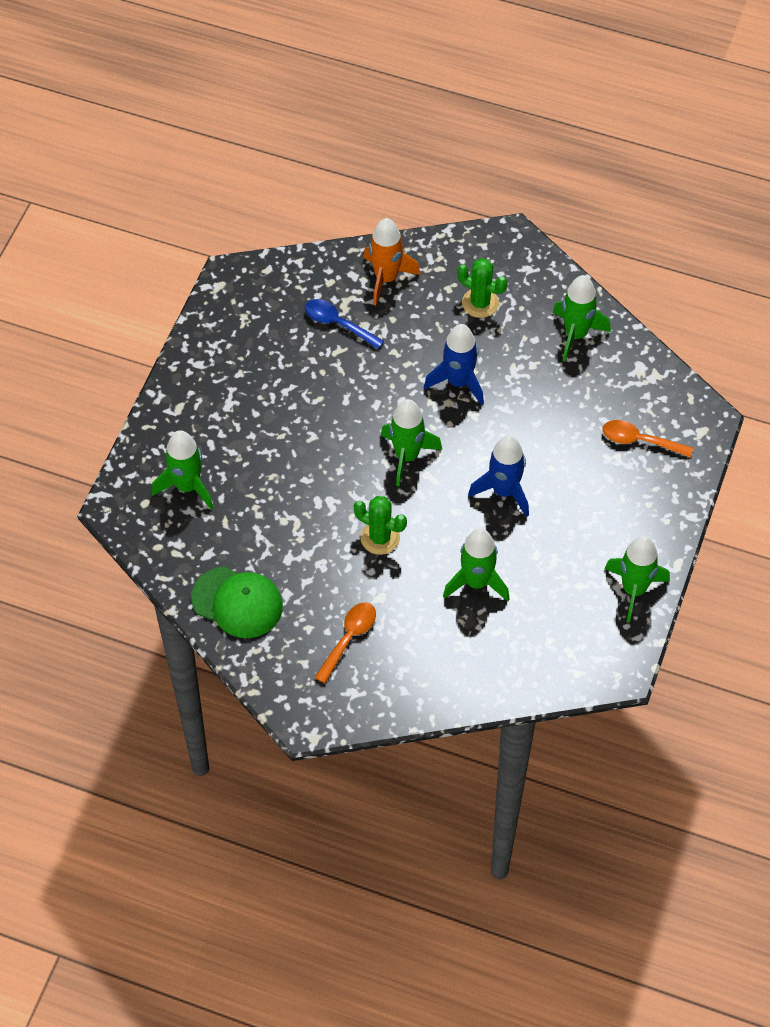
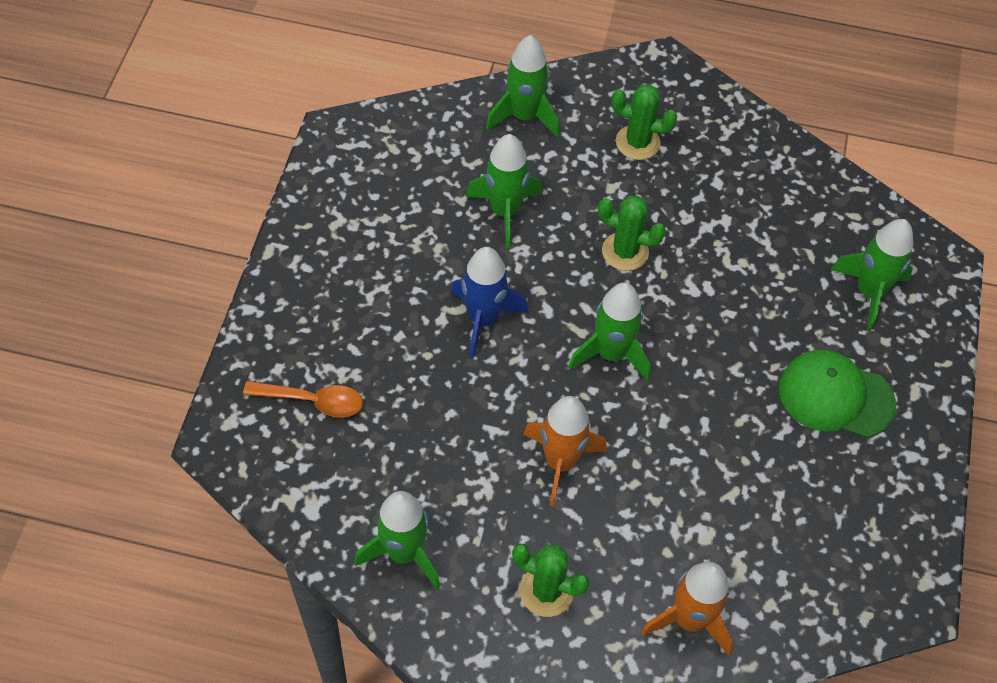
camera: 170 degrees right, 0 degrees up
green cap [191,567,283,638] -> green cap moved to [779,350,896,438]
blue spoon [305,299,384,349] -> none
orange spoon [314,602,376,683] -> green cactus [612,84,677,160]
blue rocket [424,324,484,405] -> orange rocket [523,396,607,507]
green rocket [604,536,670,623] -> green rocket moved to [486,35,560,138]

